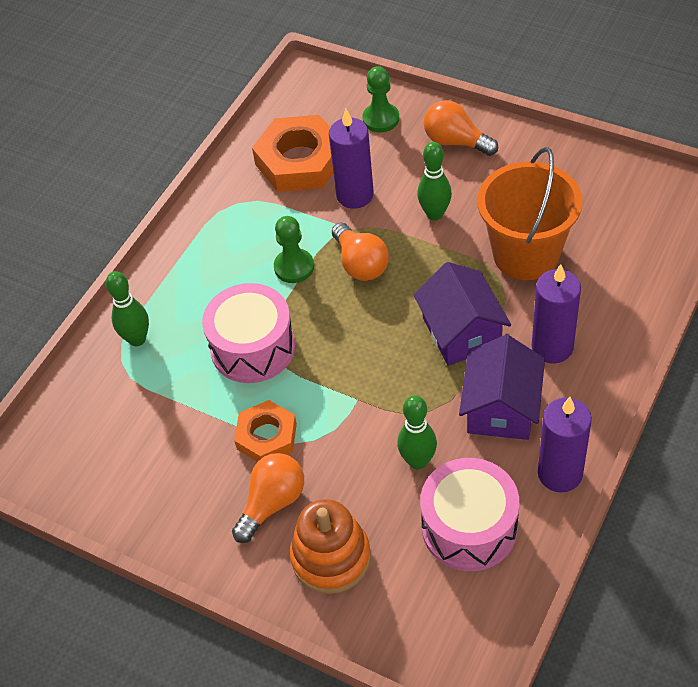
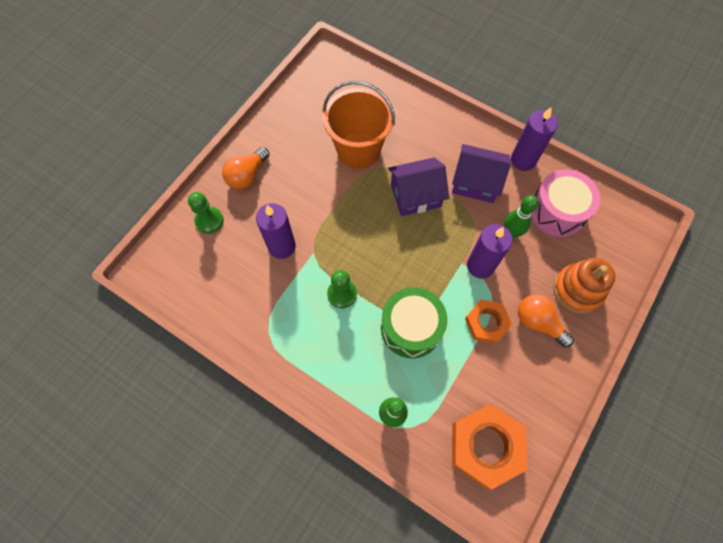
camera: 90 degrees left, 15 degrees up
pink drum [202,283,295,383] -> green drum [381,287,447,358]
orange nut [252,115,333,192] -> orange nut moved to [452,404,528,489]
orange light bulb [332,222,389,281] -> none
green bowling pin [417,142,452,221] -> none
purple candle [532,264,581,364] -> purple candle moved to [467,224,513,279]

